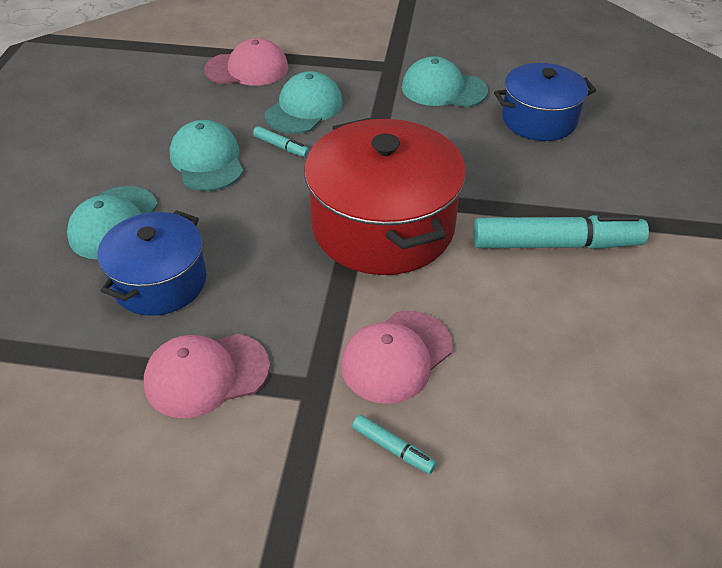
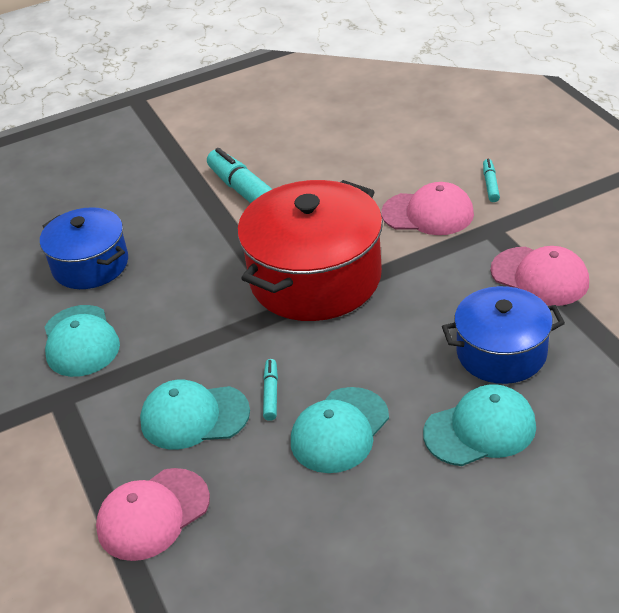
camera: 120 degrees left, 5 degrees down
pink cap [204,38,289,86] -> pink cap turned 90 degrees counterclockwise [96,468,210,561]

